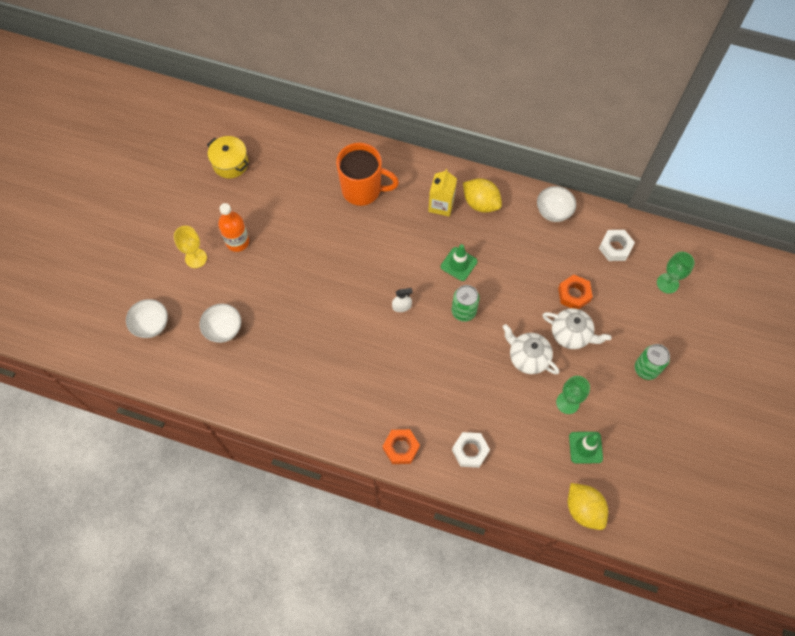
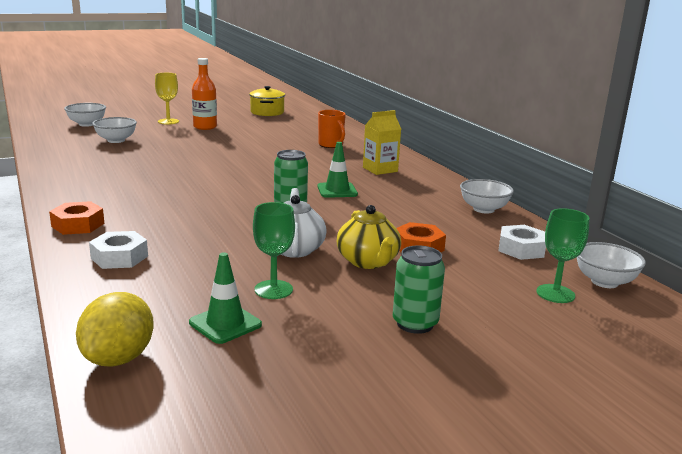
camera: 45 degrees right, 45 degrees down
orange mug [336,143,399,206] -> orange mug [318,110,346,148], size x0.59
white spray bottle [392,288,413,312] -> none
yellow lemon [463,178,502,213] -> none
white teapot [542,308,612,349] -> yellow teapot [337,205,401,269]
none -> white bowl [577,242,646,288]

